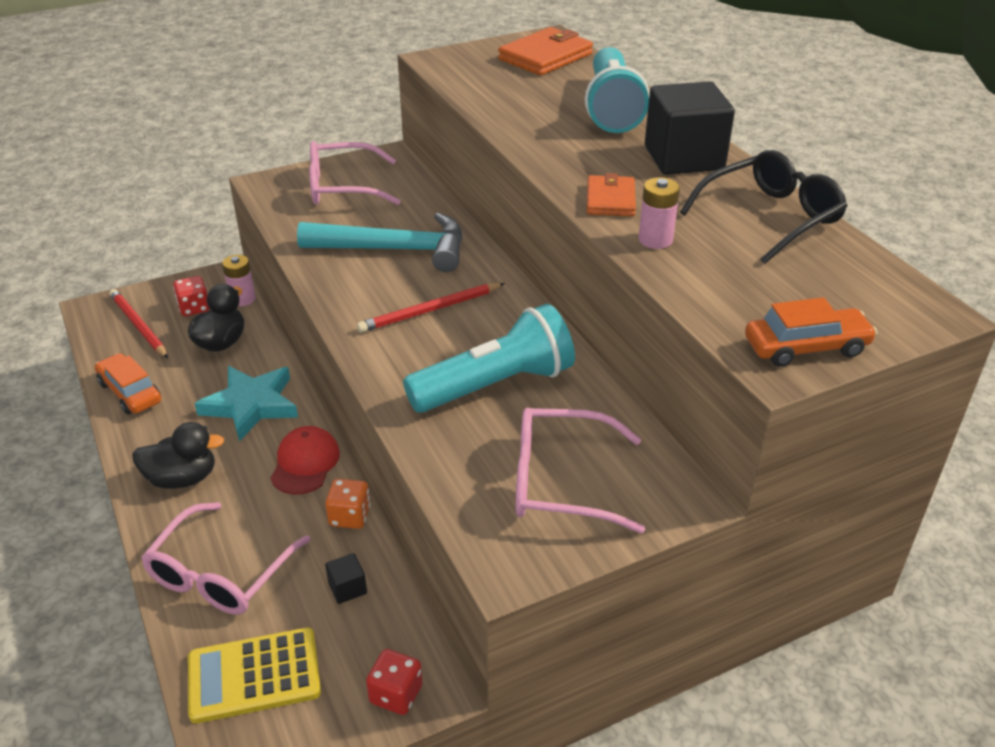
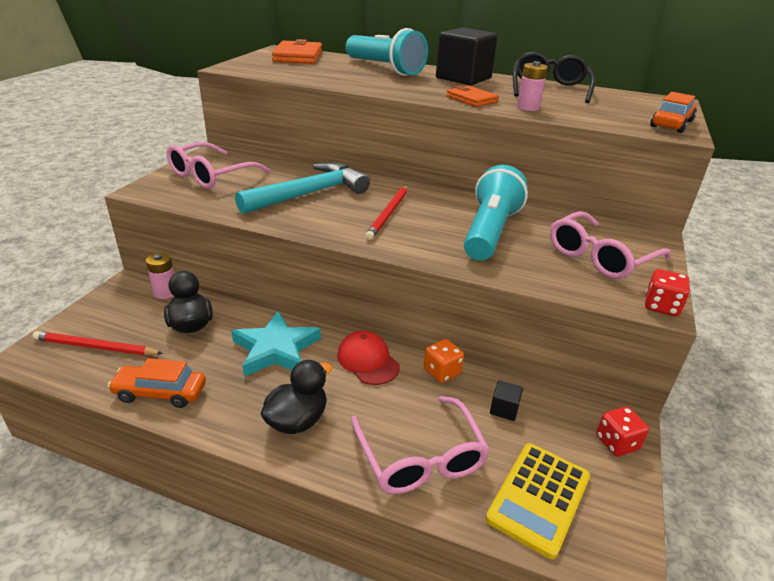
camera: 45 degrees left, 5 degrees down
red dice [173,276,210,316] -> red dice moved to [645,269,690,316]

